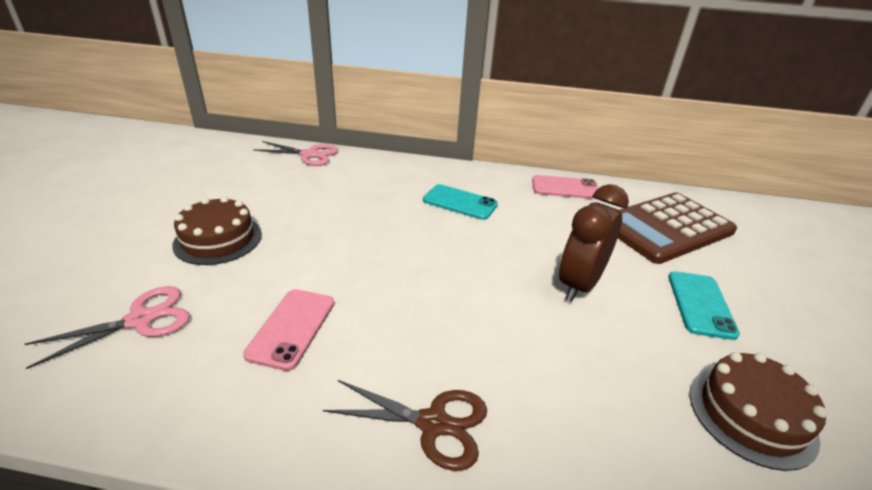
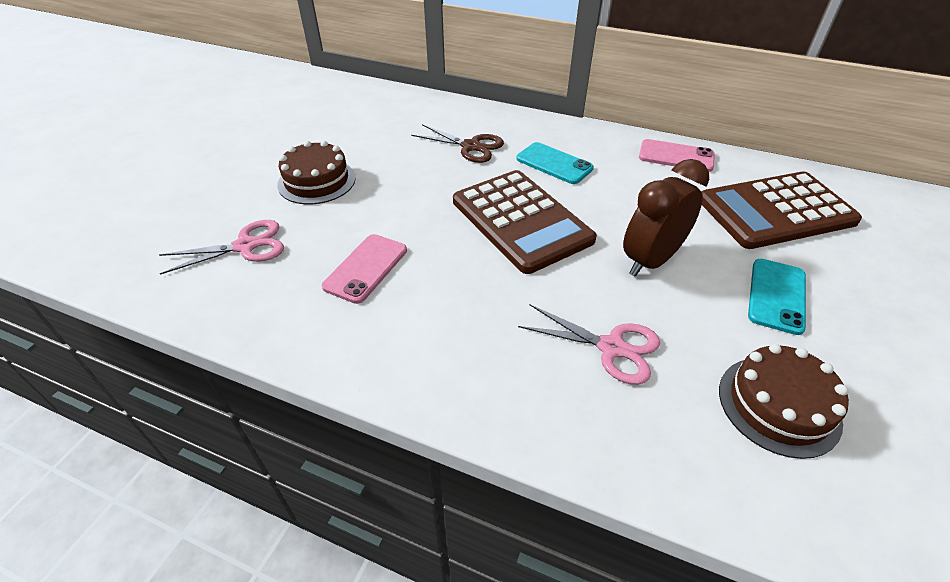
camera: 15 degrees right, 10 degrees up
pink scissors [253,141,338,166] -> pink scissors moved to [518,304,660,385]
brown scissors [323,380,487,471] -> brown scissors moved to [411,124,504,163]
none -> brown calculator [453,170,597,274]

